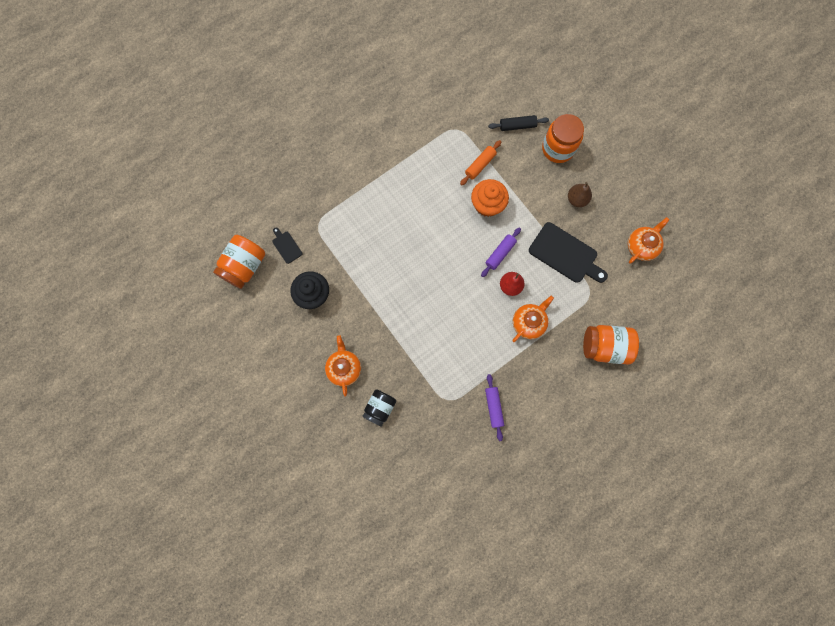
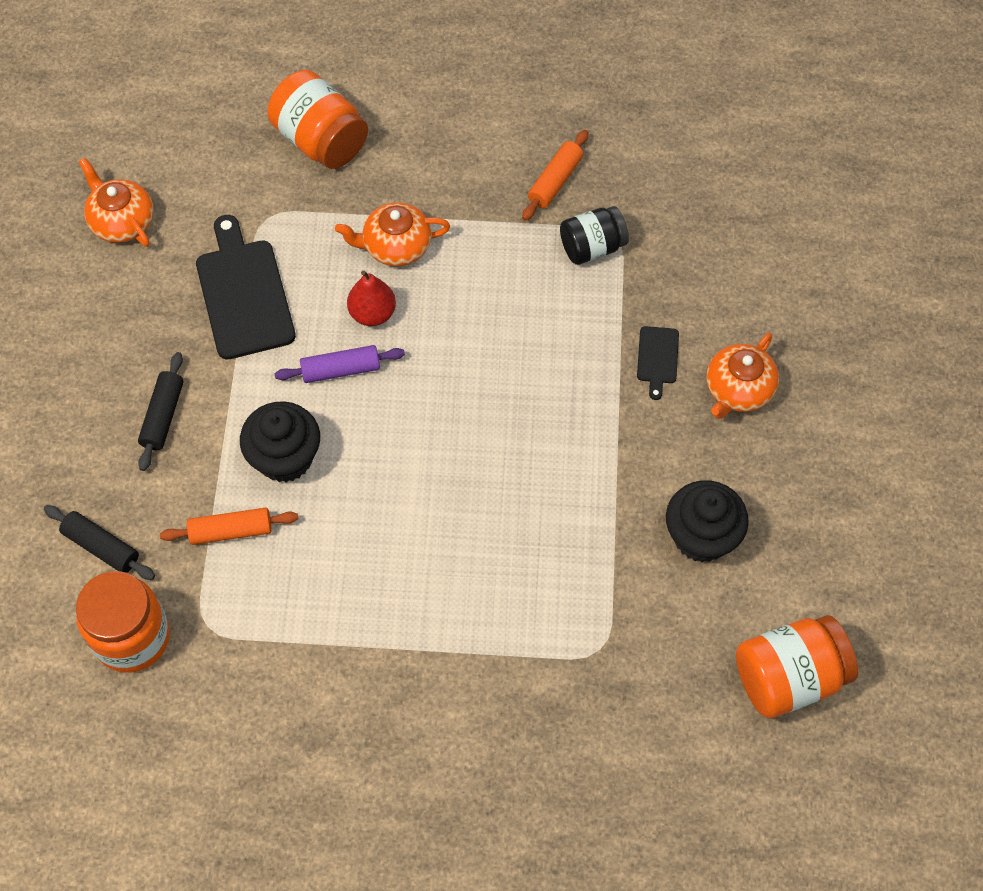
camera: 140 degrees left, 15 degrees down
black cutting board [272,227,302,264] -> black cutting board moved to [637,326,679,400]
black jar [362,389,396,427] -> black jar moved to [560,206,629,265]
orange cupcake [471,179,509,217] -> black cupcake [240,401,320,482]
purple rolling pin [485,374,504,441] -> orange rolling pin [522,130,588,221]
orange jar [542,114,584,163] -> orange jar moved to [76,571,170,673]
brown pear [568,182,592,207] -> none
orange teapot [628,217,670,264] -> orange teapot turned 60 degrees clockwise [78,158,154,247]
none -> black rolling pin [138,352,184,471]

